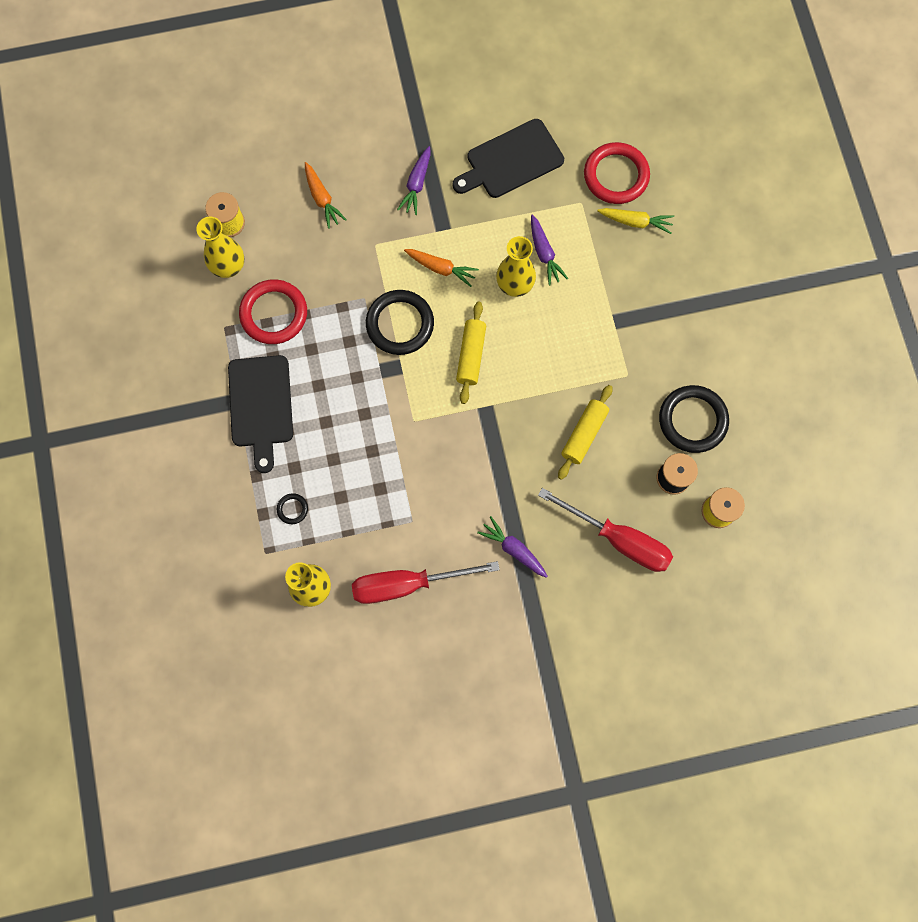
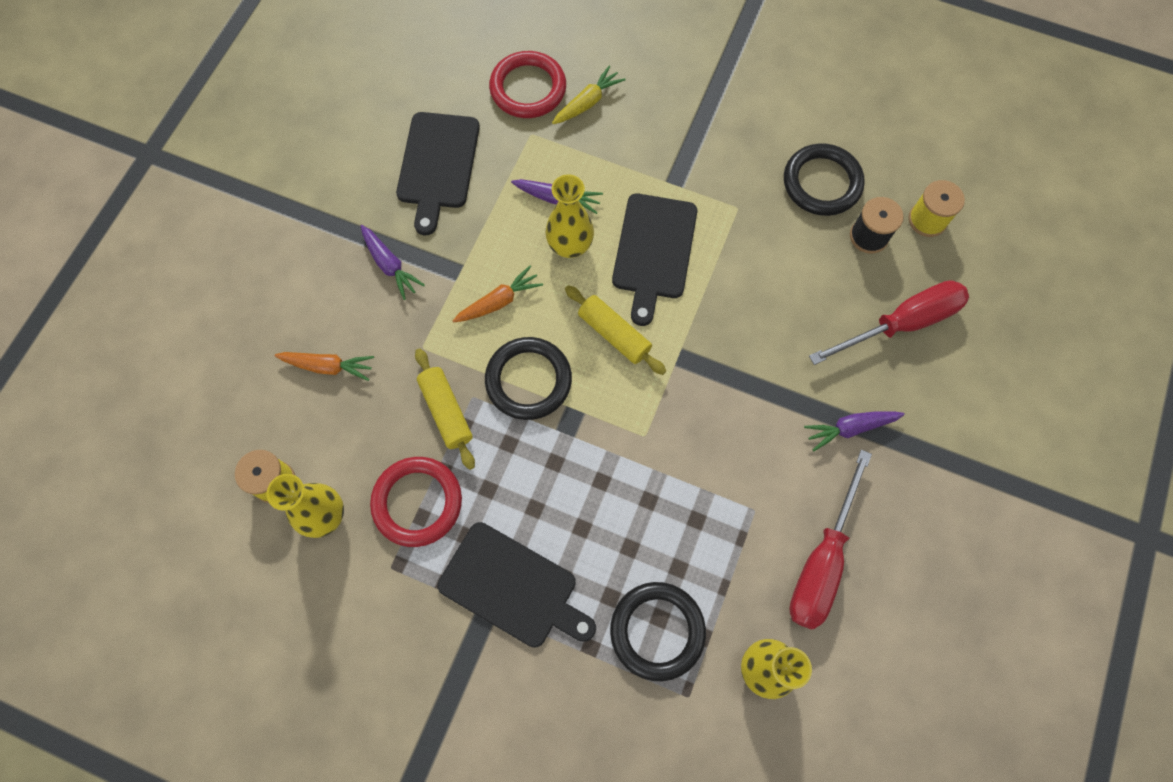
camera: 55 degrees left, 5 degrees down
black ring [277,493,308,524] -> black ring [610,582,706,681], size x2.26
yellow rolling pin [558,385,612,480] -> yellow rolling pin moved to [415,348,475,470]
none -> black cutting board [612,193,697,326]

